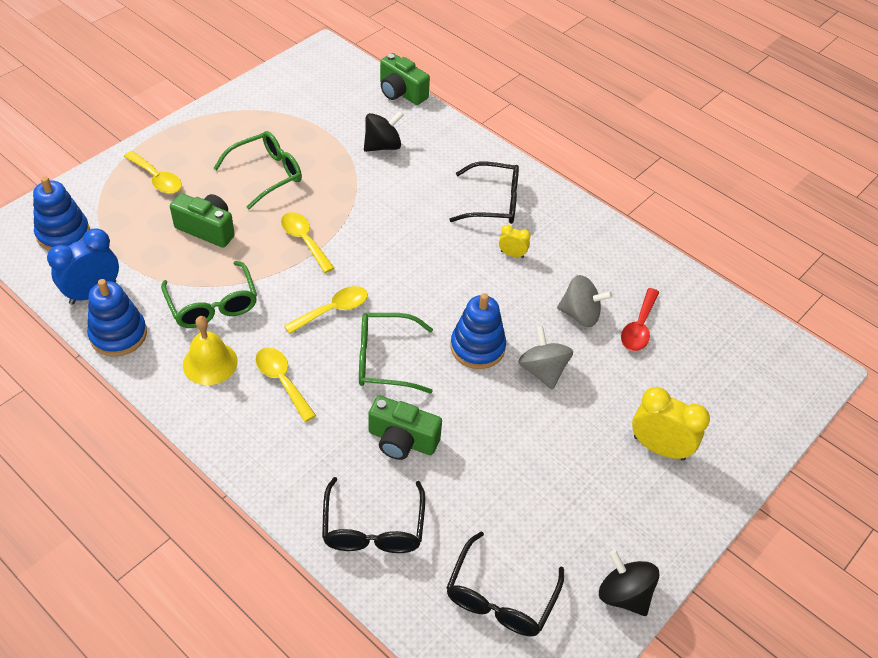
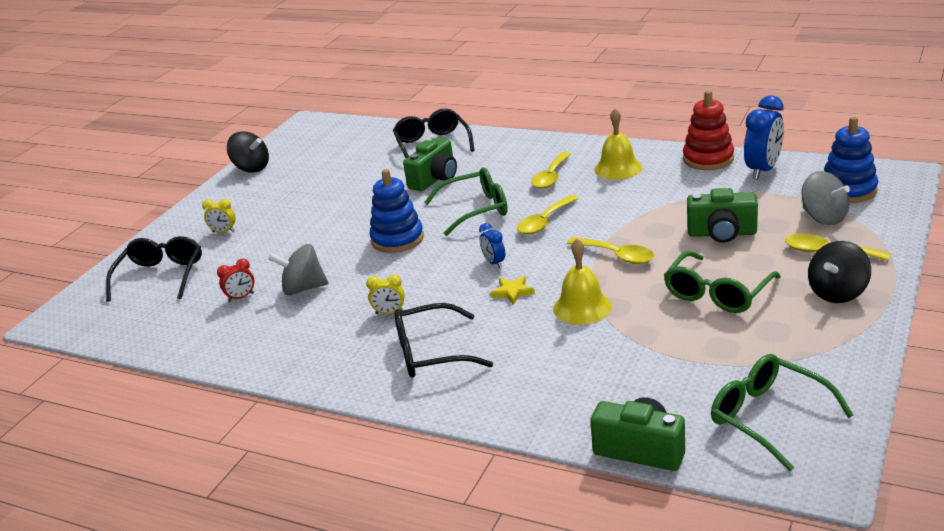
camera: 170 degrees right, 20 degrees down
blue stacking toy [87,279,147,357] -> red stacking toy [683,90,734,170]
green glasses [161,261,257,328] -> green glasses moved to [711,354,854,471]
yellow spoon [255,348,316,422] -> yellow spoon turned 75 degrees clockwise [531,152,571,189]
black spinning top [364,111,404,152] -> black spinning top moved to [808,241,871,303]
green camera [369,396,442,460] -> green camera turned 120 degrees clockwise [403,138,457,191]
black glasses [446,531,564,636] -> black glasses moved to [106,236,202,302]
grey spinning top [518,326,573,390] -> grey spinning top moved to [802,171,850,225]
red spoon [621,288,659,351] -> red clock [217,259,254,302]
yellow clock [632,387,710,461] -> yellow clock [202,199,236,233], size x0.52
none -> blue clock [479,223,505,268]
none -> yellow star [490,276,535,305]
none -> yellow bell [553,238,612,325]

